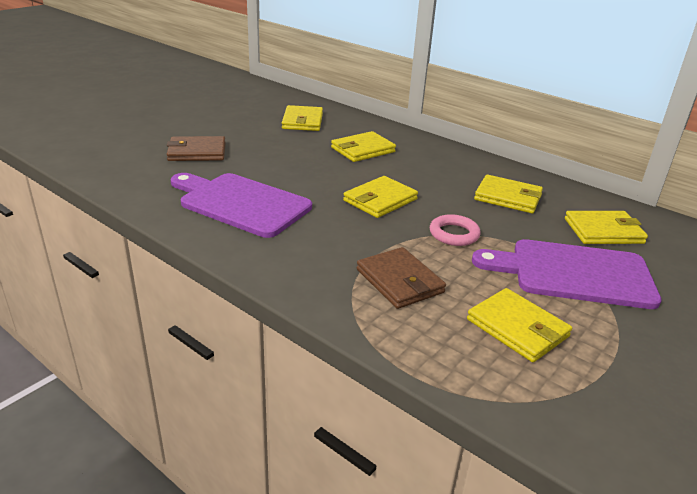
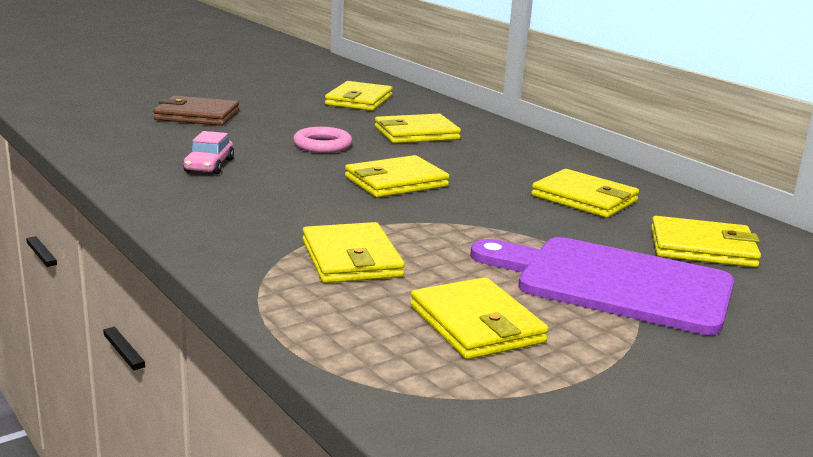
camera: 15 degrees right, 10 degrees down
purple cutting board [170,173,312,238] -> pink car [183,131,234,174]
brown wallet [357,247,446,309] -> yellow wallet [302,222,405,283]
pink ring [430,214,481,246] -> pink ring moved to [293,127,352,153]

